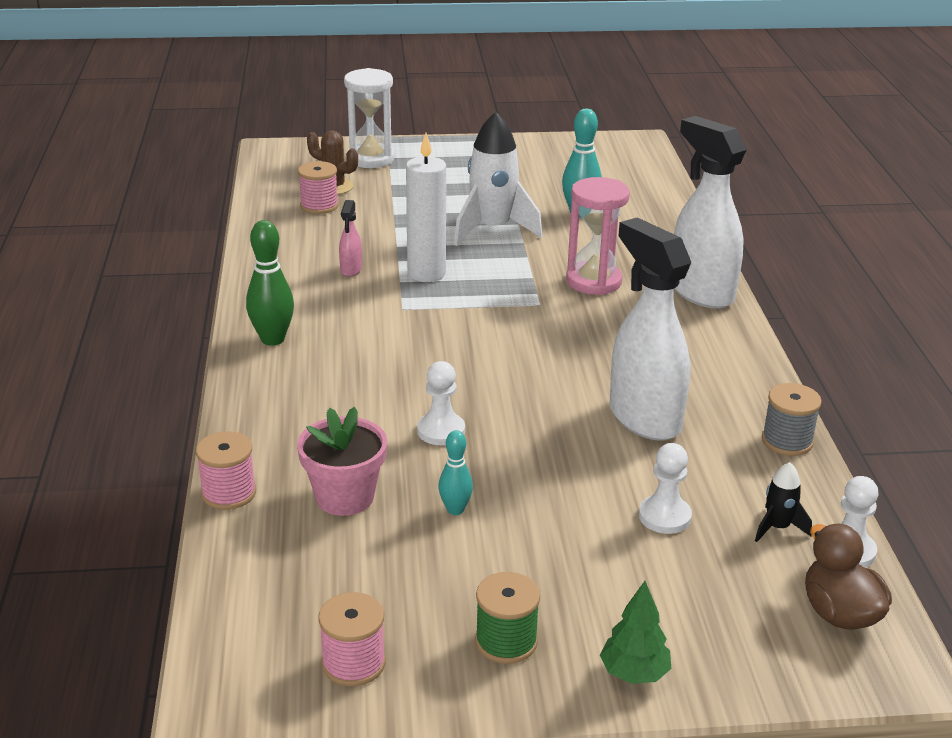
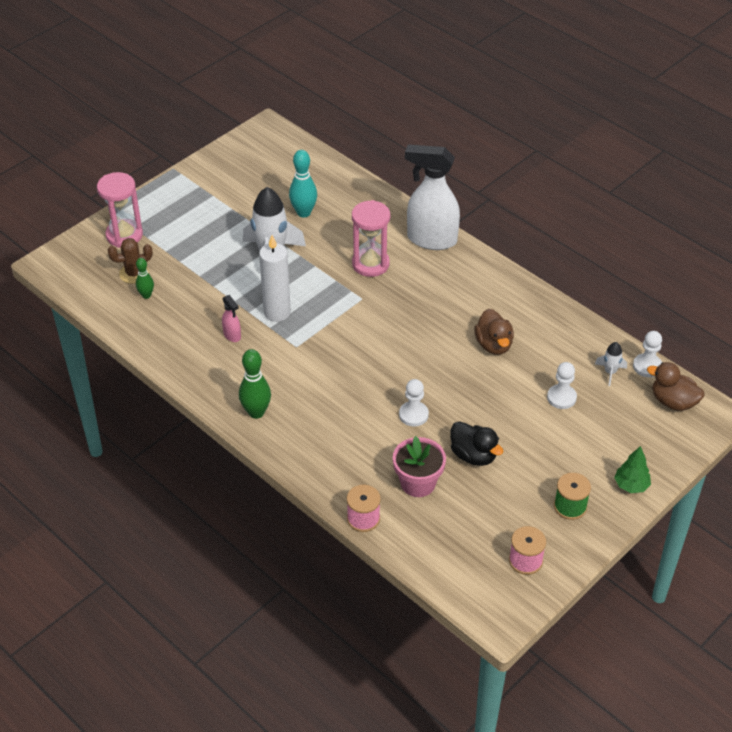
camera: 40 degrees left, 15 degrees up
pink spool [298,161,339,214] -> green bowling pin [136,258,154,299]
white hourglass [344,68,395,168] -> pink hourglass [97,172,143,248]
turquoise bowling pin [438,430,473,515] -> black duck [450,421,504,466]
white spray bottle [610,217,691,441] -> brown duck [474,309,514,355]
black rocket [755,462,812,542] -> white rocket [595,342,627,386]
grey spool [762,383,822,456] -> none

